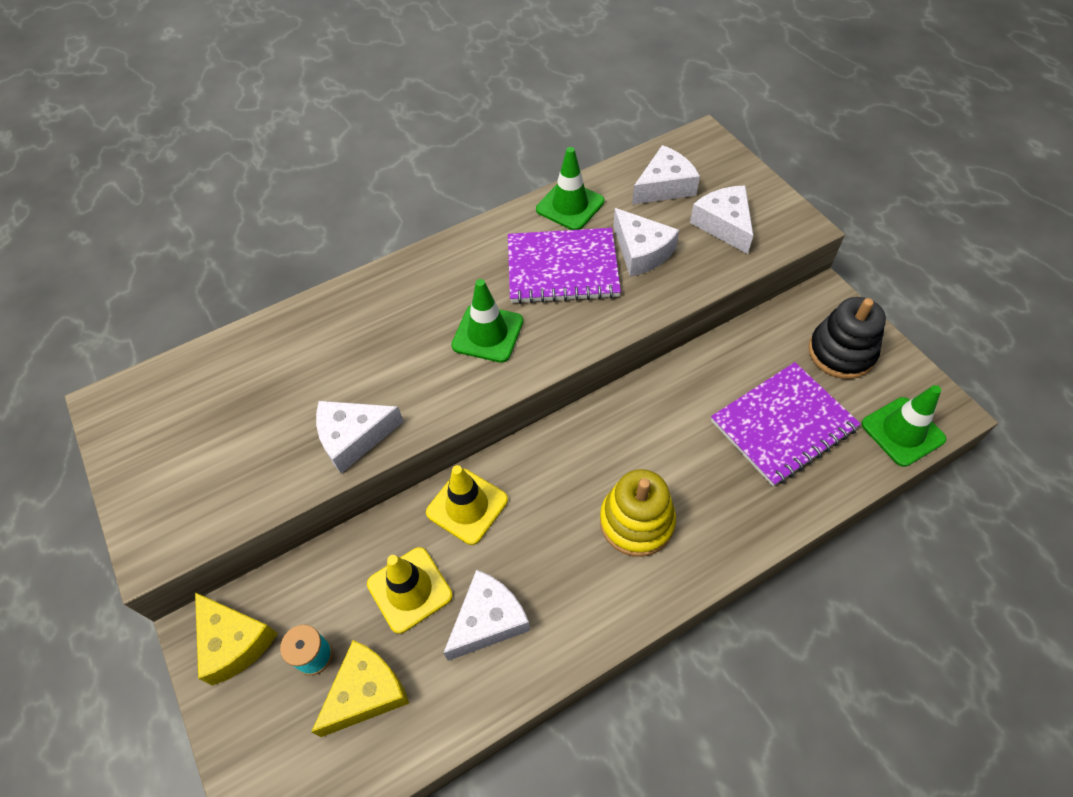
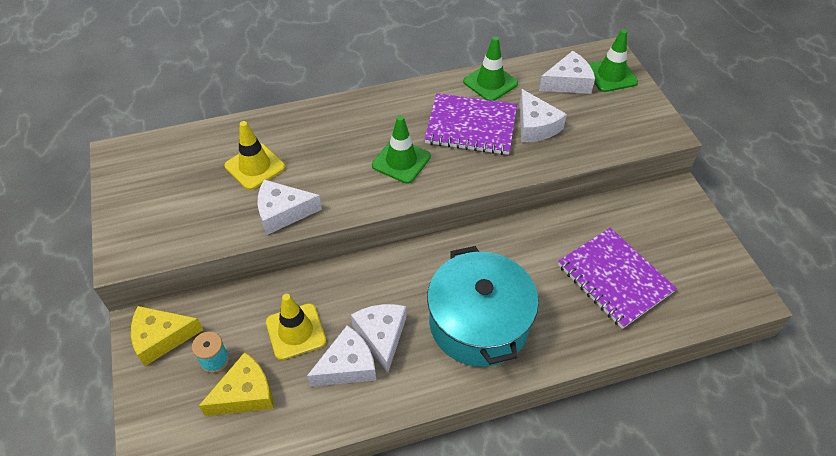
camera: 10 degrees right, 5 degrees down
yellow cheese [195,593,278,686] -> yellow cheese turned 105 degrees clockwise [131,306,203,366]
yellow traffic cone [426,465,508,545] -> yellow traffic cone moved to [224,121,285,190]
yellow stacking toy [600,469,676,557] -> turquoise pot [427,246,539,367]
white cheese [690,186,753,254] -> white cheese moved to [351,304,406,373]
purple notebook [711,362,861,486] -> purple notebook turned 75 degrees clockwise [558,228,677,329]
black stacking toy [808,297,886,379] -> none
green traffic cone [861,385,946,467] -> green traffic cone moved to [588,29,638,92]

